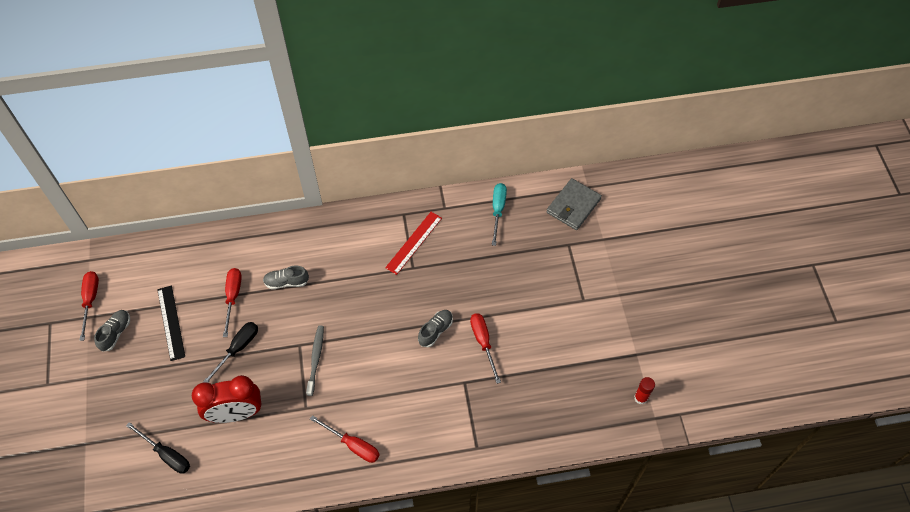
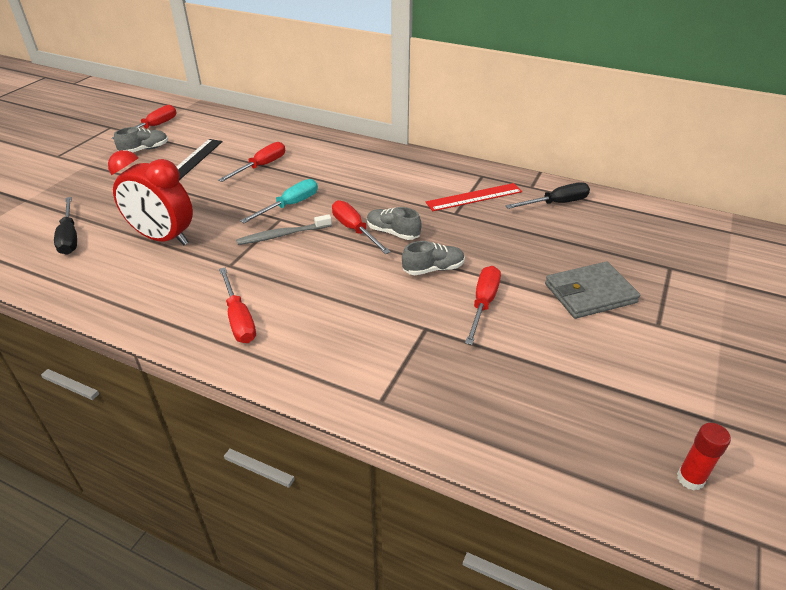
camera: 35 degrees right, 20 degrees down
black screwdriver [202,322,258,383] -> black screwdriver moved to [505,183,590,209]
grey shoe [263,266,309,289] -> grey shoe moved to [367,207,422,240]
grey toothbrush [306,325,324,396] -> grey toothbrush turned 150 degrees counterclockwise [236,214,332,245]
turquoise screwdriver [492,183,507,246] -> turquoise screwdriver moved to [240,179,318,223]
grey wallet [546,178,602,230] -> grey wallet moved to [545,262,640,319]
none -> red screwdriver [332,200,391,254]

